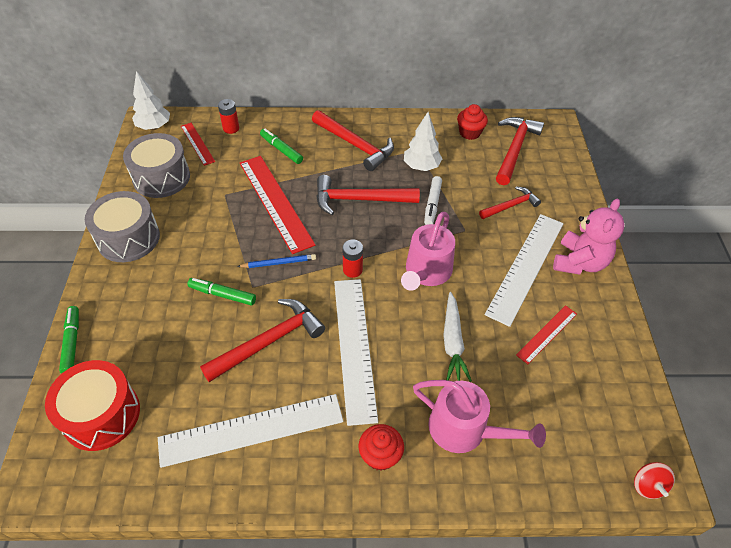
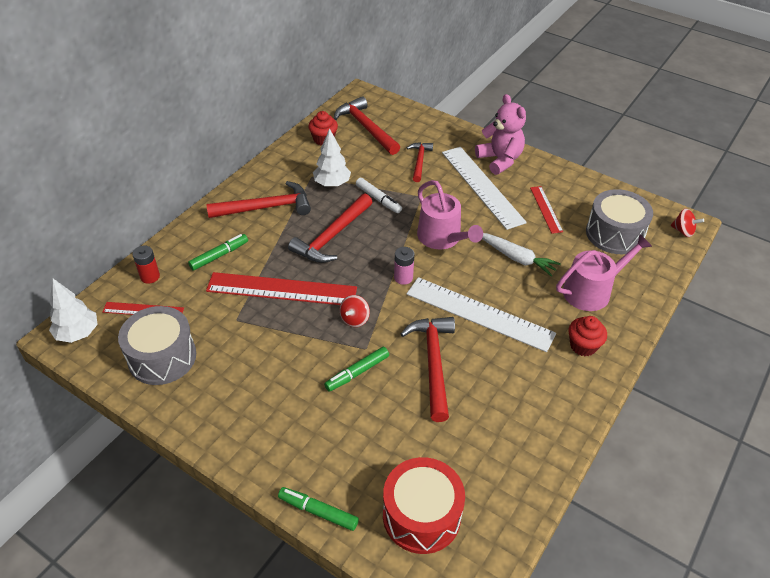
camera: 55 degrees left, 5 degrees down
grey drum [85,191,160,262] -> grey drum moved to [586,189,653,254]
white ruler [158,394,343,468] -> none
blue pencil [237,254,316,268] -> red spinning top [340,295,370,327]
green marker [260,128,303,164] -> green marker turned 150 degrees clockwise [188,234,248,271]
red battery [342,239,363,278] -> pink battery [394,247,414,285]

